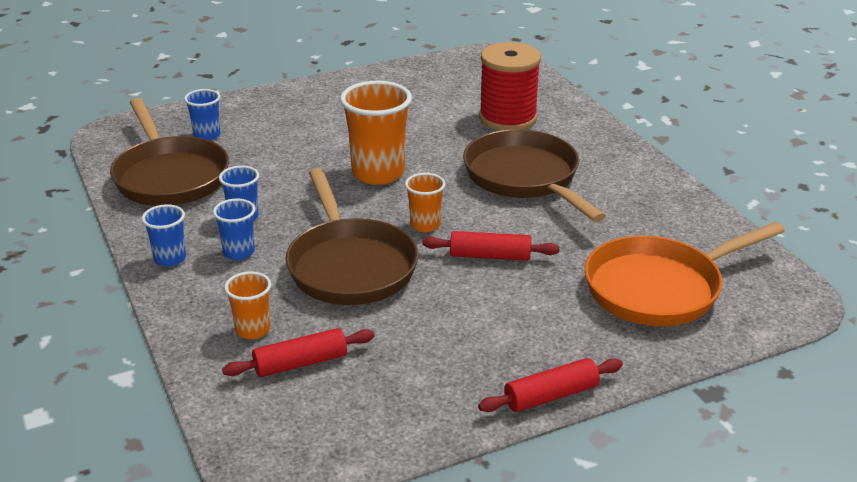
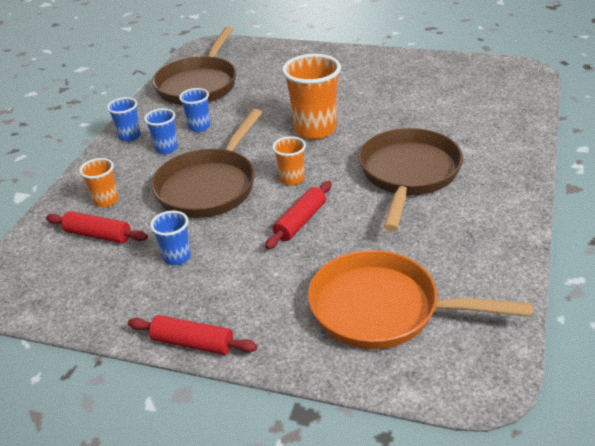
camera: 45 degrees right, 5 degrees up
blue cup [184,89,220,141] -> blue cup moved to [150,211,191,265]
red rolling pin [422,231,560,261] -> red rolling pin turned 75 degrees clockwise [265,181,332,249]
red spool [479,42,541,131] -> none

